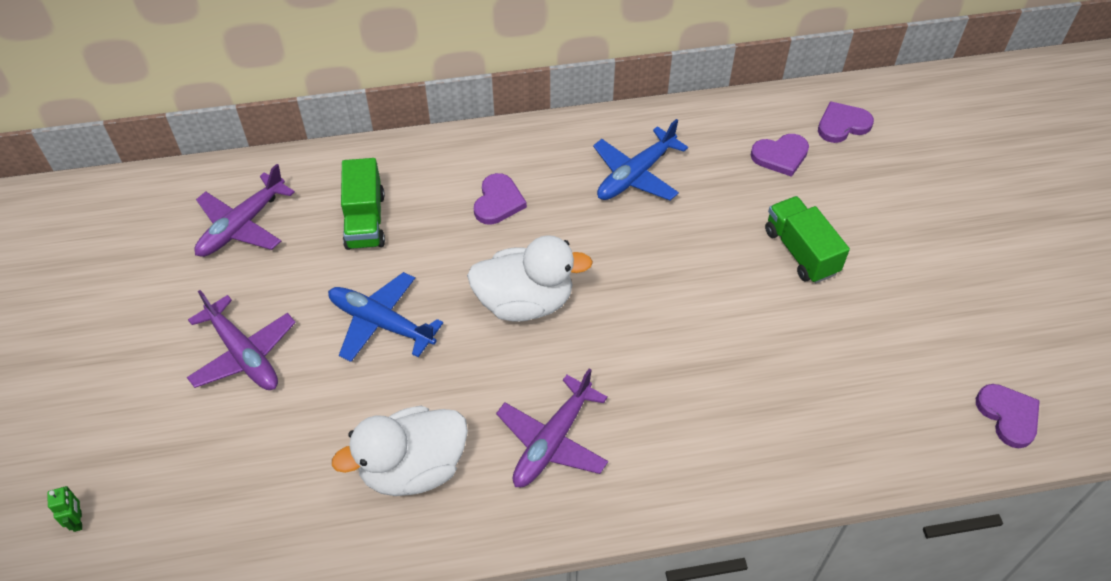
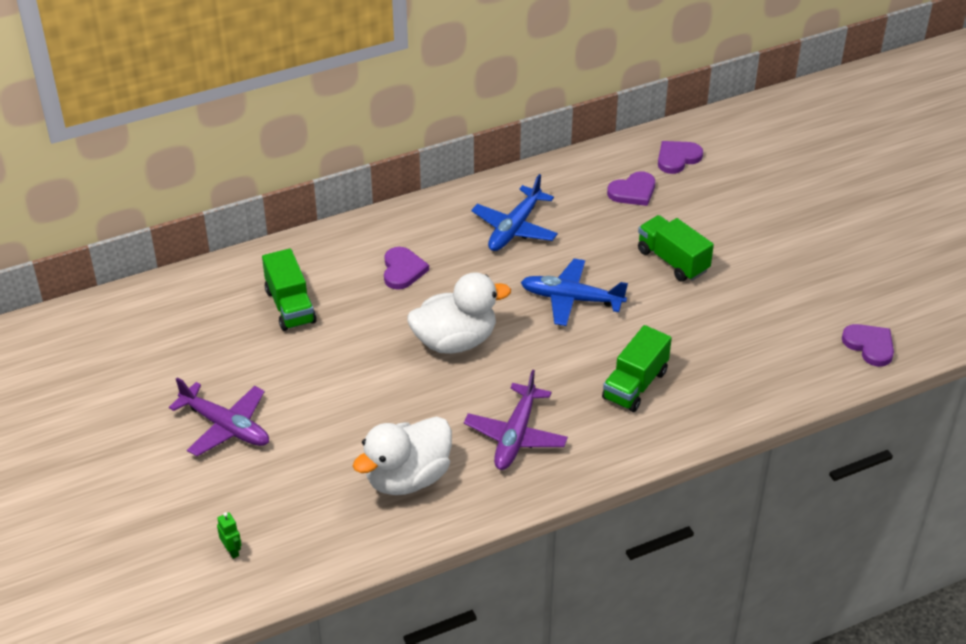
camera: 15 degrees left, 10 degrees down
green robot [47,486,82,532] -> green robot moved to [217,512,241,559]
purple plane [195,164,295,257] -> none
blue plane [328,272,443,362] -> blue plane moved to [521,259,628,326]
none -> green truck [602,325,672,412]

